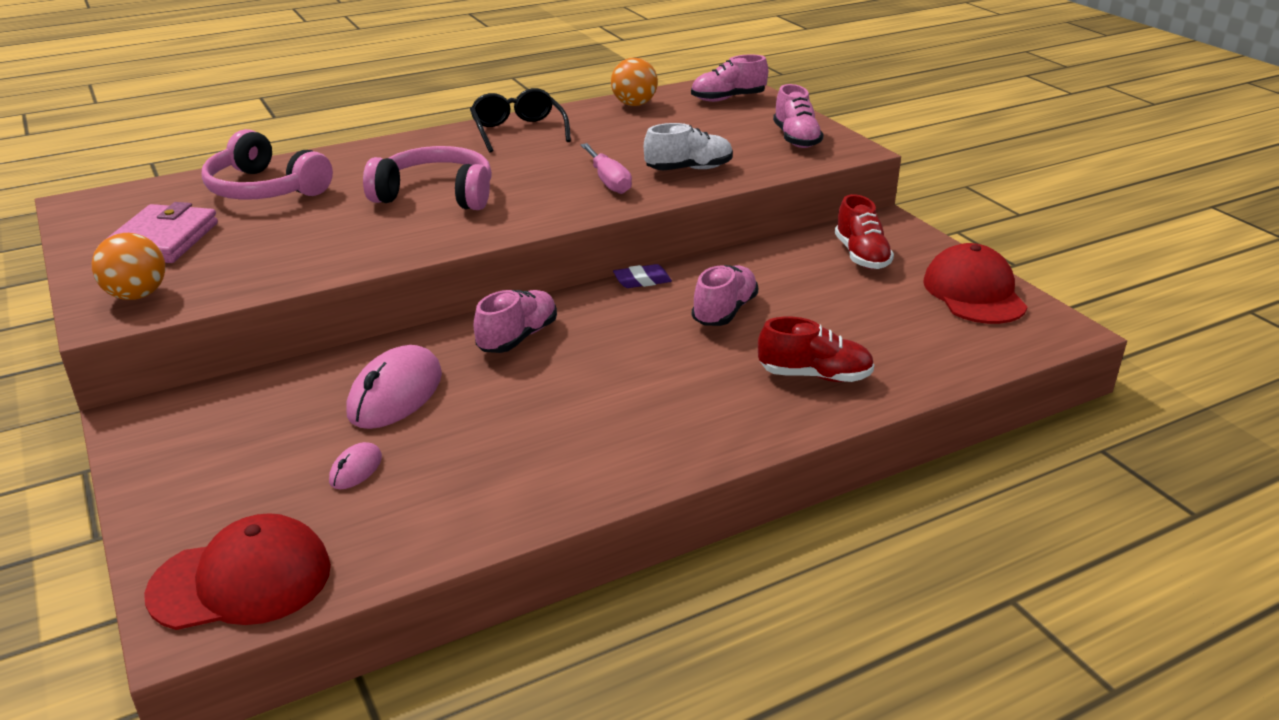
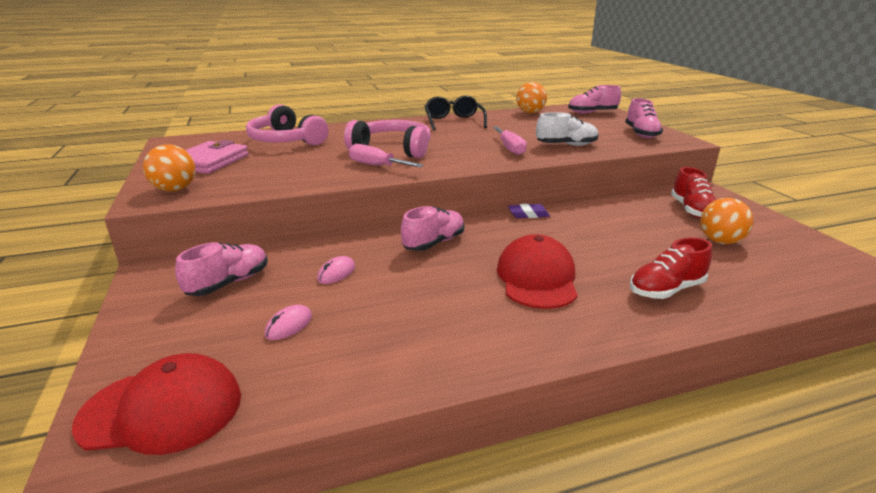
camera: 10 degrees right, 5 degrees down
pink mouse [346,345,442,429] -> pink mouse [317,256,355,284], size x0.49
pink shoe [692,265,758,326] -> pink shoe moved to [175,242,268,296]
red shoe [758,317,874,382] -> red shoe turned 135 degrees clockwise [630,237,712,299]
red cap [923,243,1028,324] -> red cap moved to [497,234,578,309]
none -> pink screwdriver [349,144,424,167]
none -> orange ball [700,198,753,244]

